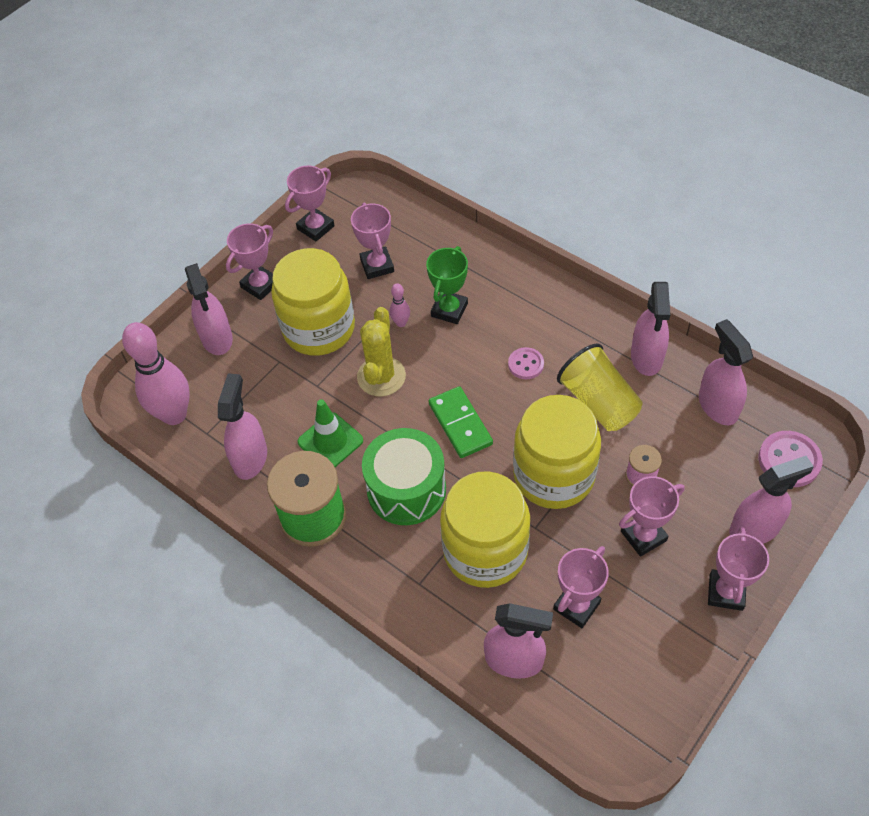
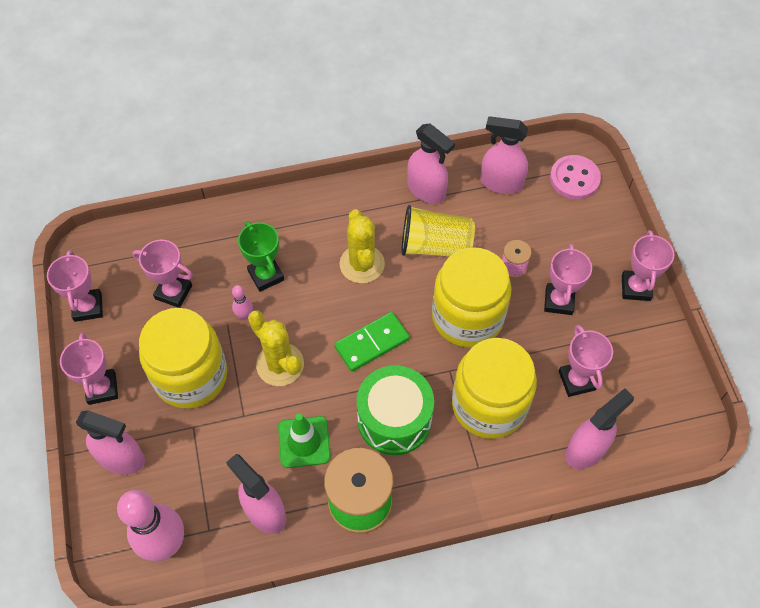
camera: 55 degrees left, 5 degrees up
green domino [429,386,493,458] -> green domino turned 45 degrees counterclockwise [334,312,410,372]
pink button [508,347,544,379] -> yellow cactus [340,209,385,283]
pink trophy [708,526,769,611] -> pink trophy turned 45 degrees clockwise [622,230,674,301]
pink spray bottle [729,456,814,544] -> none

